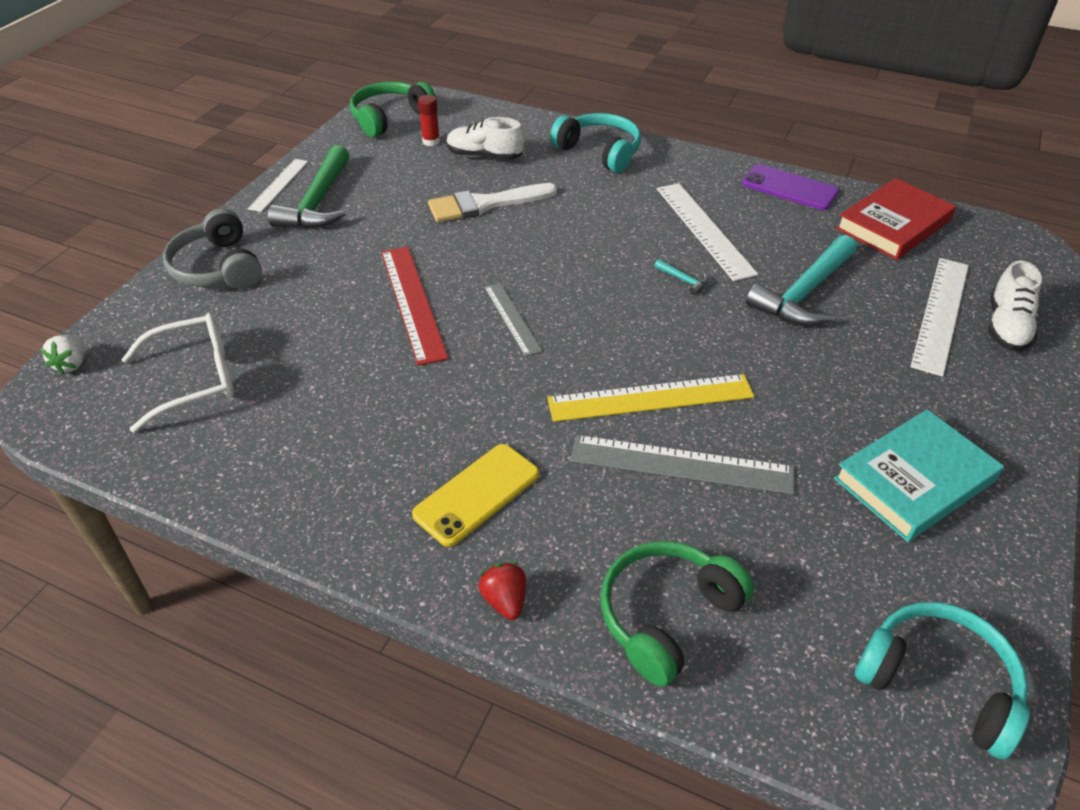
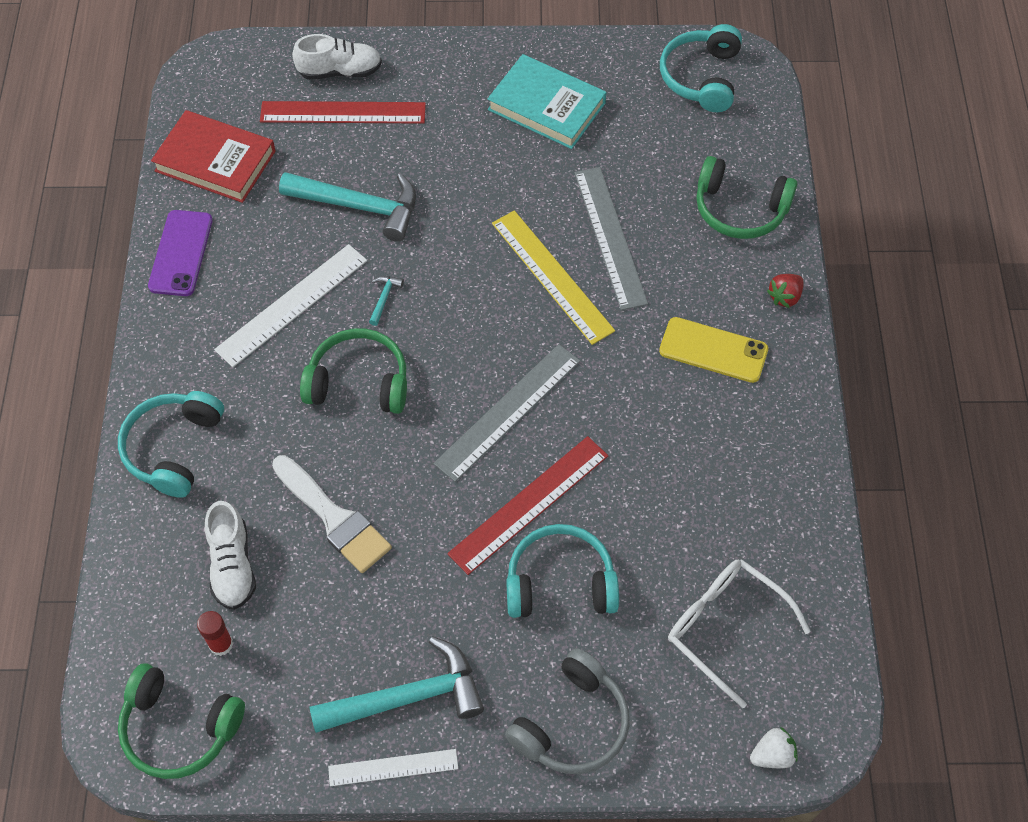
camera: 115 degrees left, 15 degrees up
green hammer [268,145,349,229] -> turquoise hammer [310,636,484,733]
grey ruler [484,283,543,357] -> grey ruler [434,344,580,482], size x1.64
white ruler [910,258,969,377] -> red ruler [260,101,426,124]
none -> green headphones [300,329,407,414]
none -> turquoise headphones [506,524,619,618]

